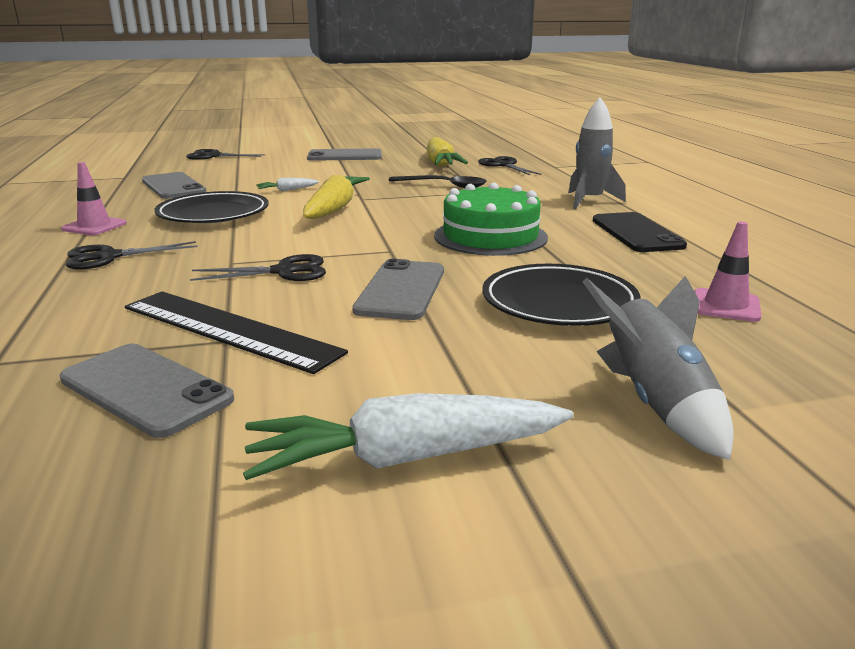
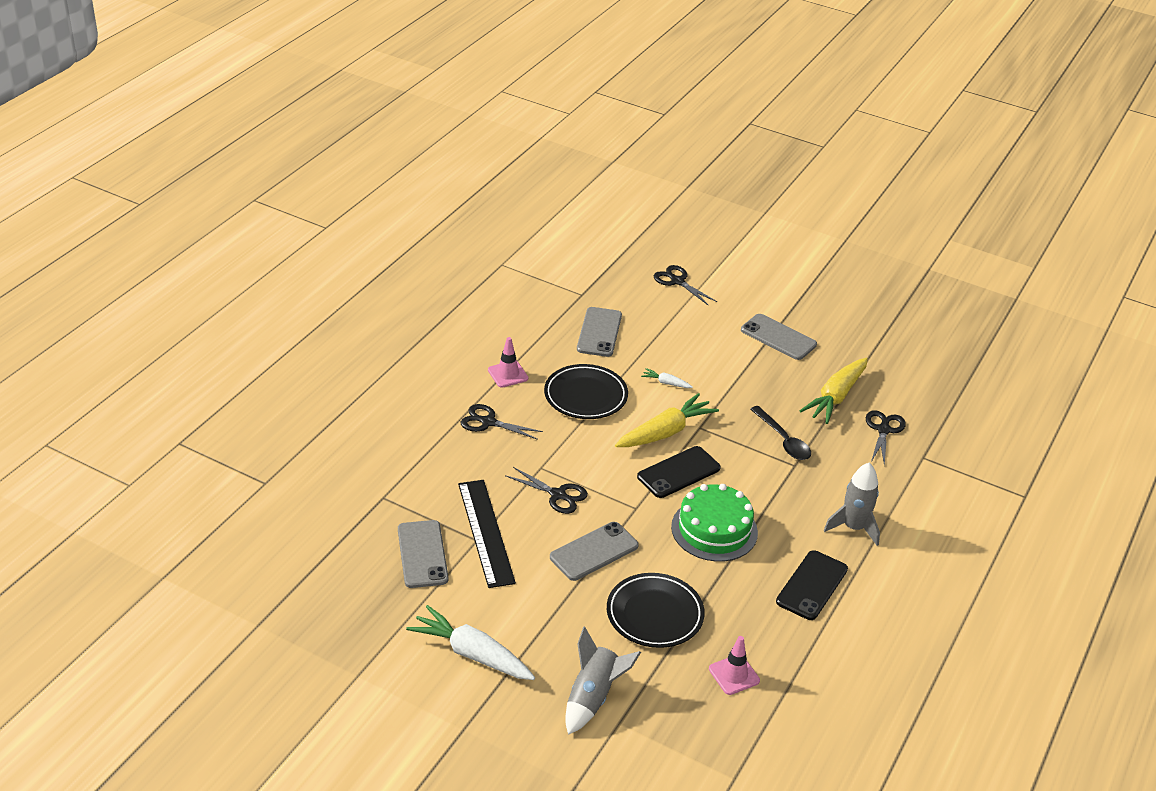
camera: 40 degrees right, 15 degrees up
none -> black phone [637,446,721,498]

